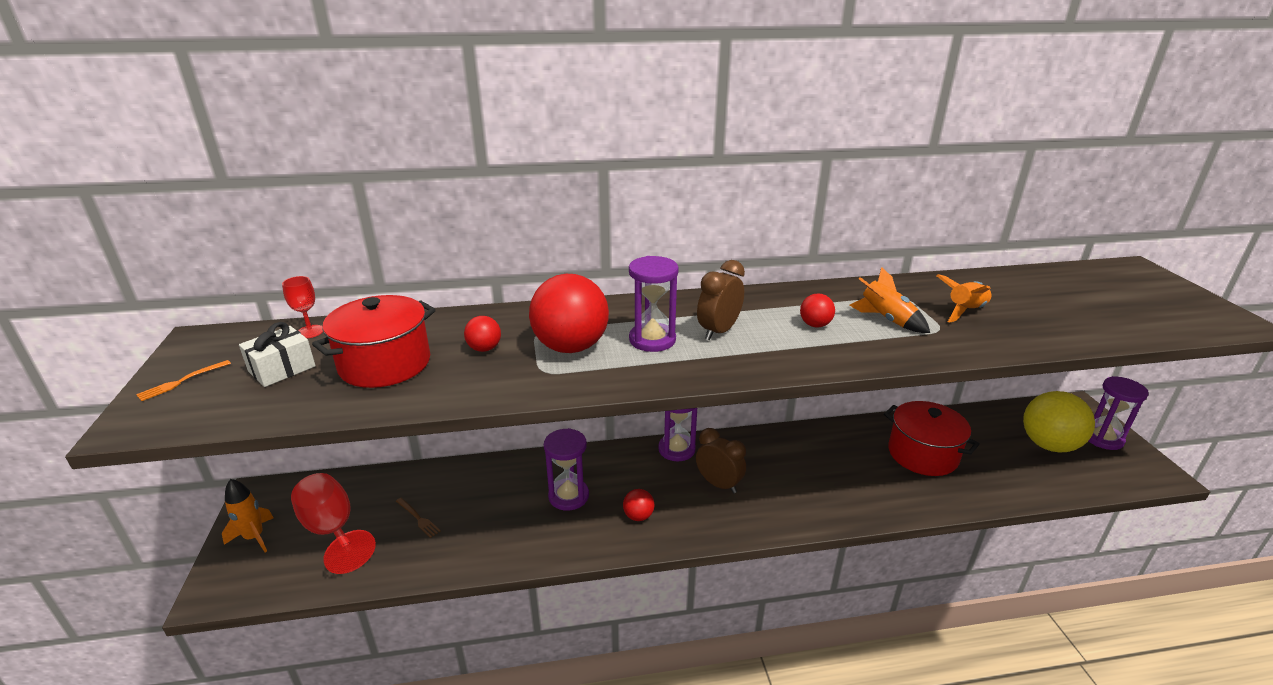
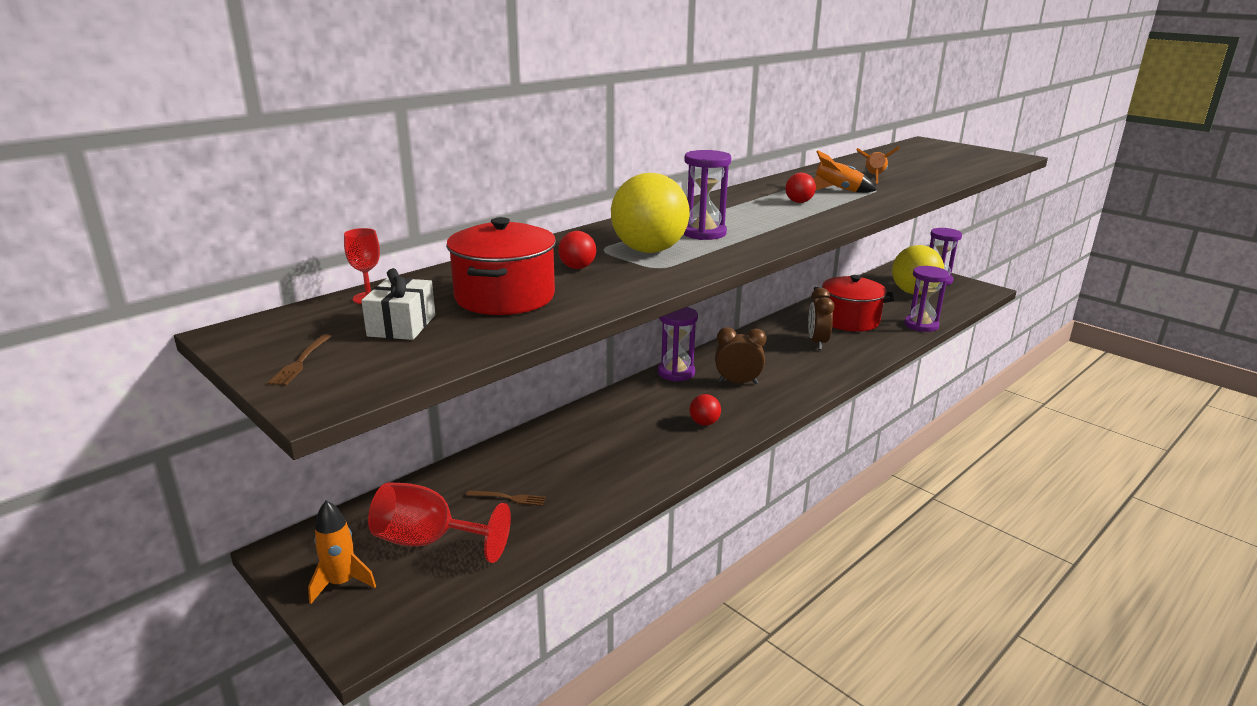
camera: 35 degrees left, 5 degrees down
orange fork [136,360,231,401] -> brown fork [268,334,332,386]
red ball [529,274,609,353] -> yellow ball [611,173,690,253]
purple hourglass [544,428,589,511] -> purple hourglass moved to [904,266,949,332]
brown clock [697,260,745,340] -> brown clock moved to [808,288,834,350]

